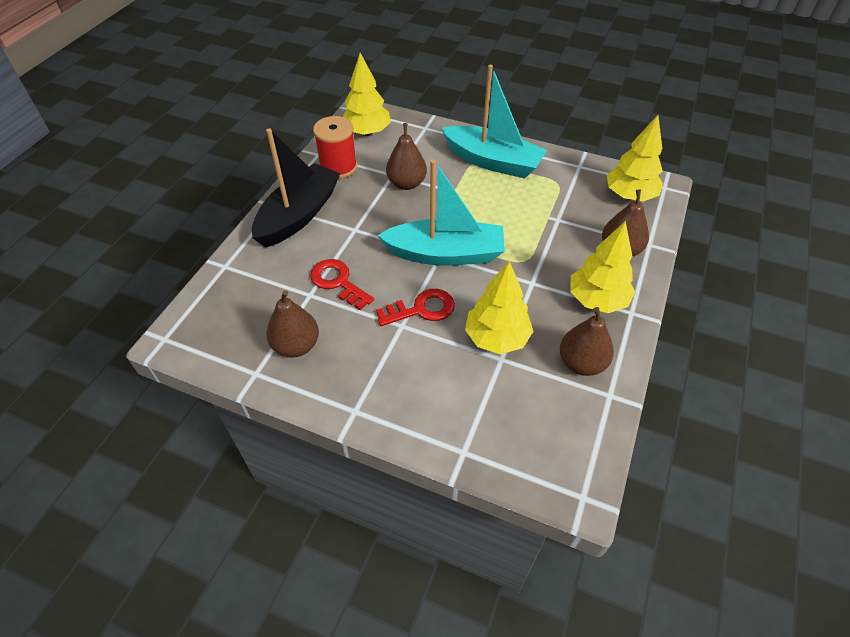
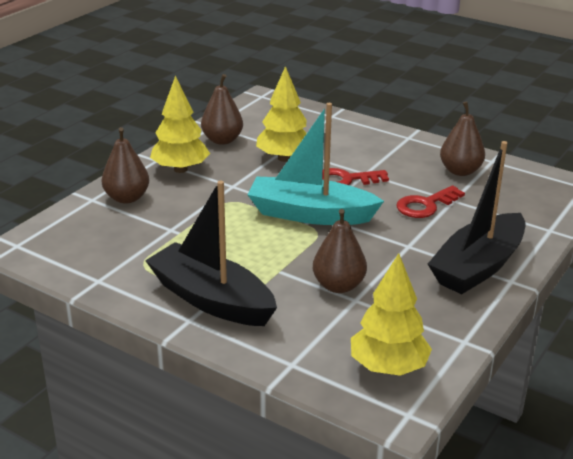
camera: 170 degrees left, 20 degrees down
red key [310,259,374,310] -> red key turned 90 degrees clockwise [396,185,465,218]
red spool [313,116,357,179] -> none
turquoise boat [441,65,547,178] -> black boat [145,181,277,326]
yellow tree [607,115,663,201] -> none

